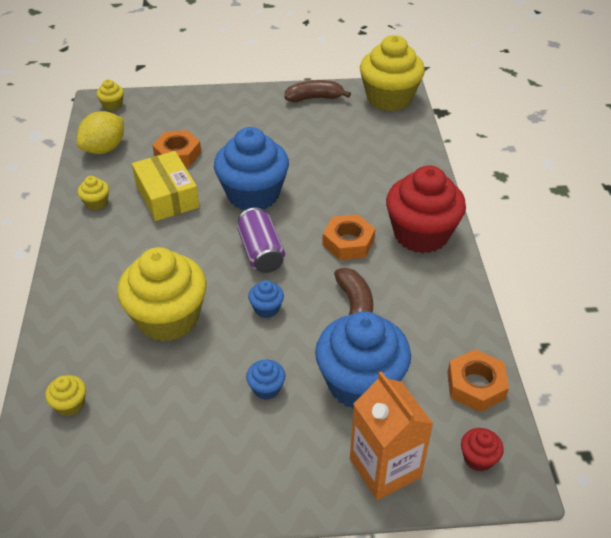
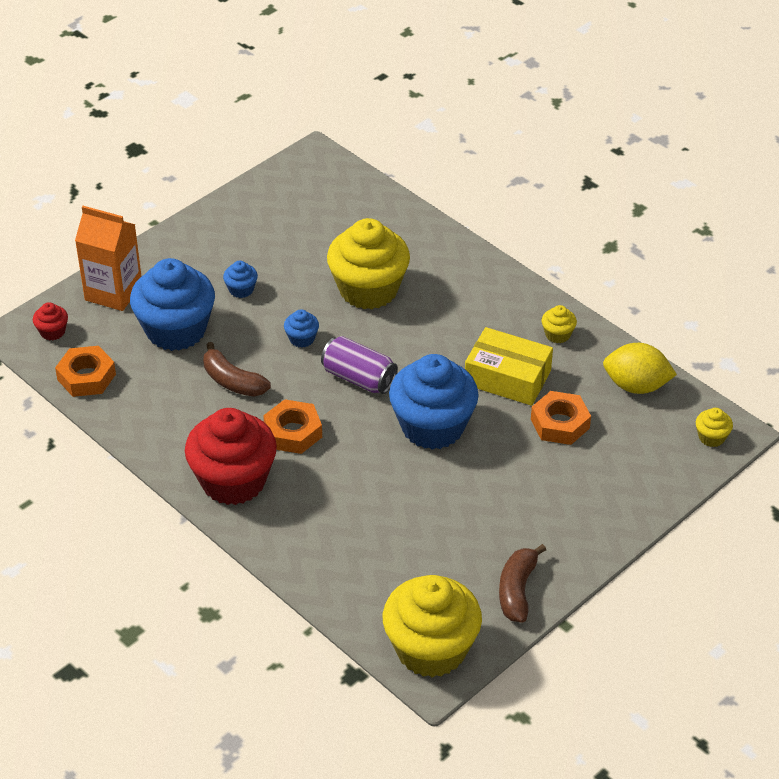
camera: 140 degrees right, 0 degrees up
yellow cupcake [45,375,86,416] -> none
yellow lemon [77,111,124,154] -> yellow lemon turned 75 degrees counterclockwise [603,343,677,394]
brown banana [285,80,351,102] -> brown banana turned 150 degrees clockwise [499,544,546,623]

